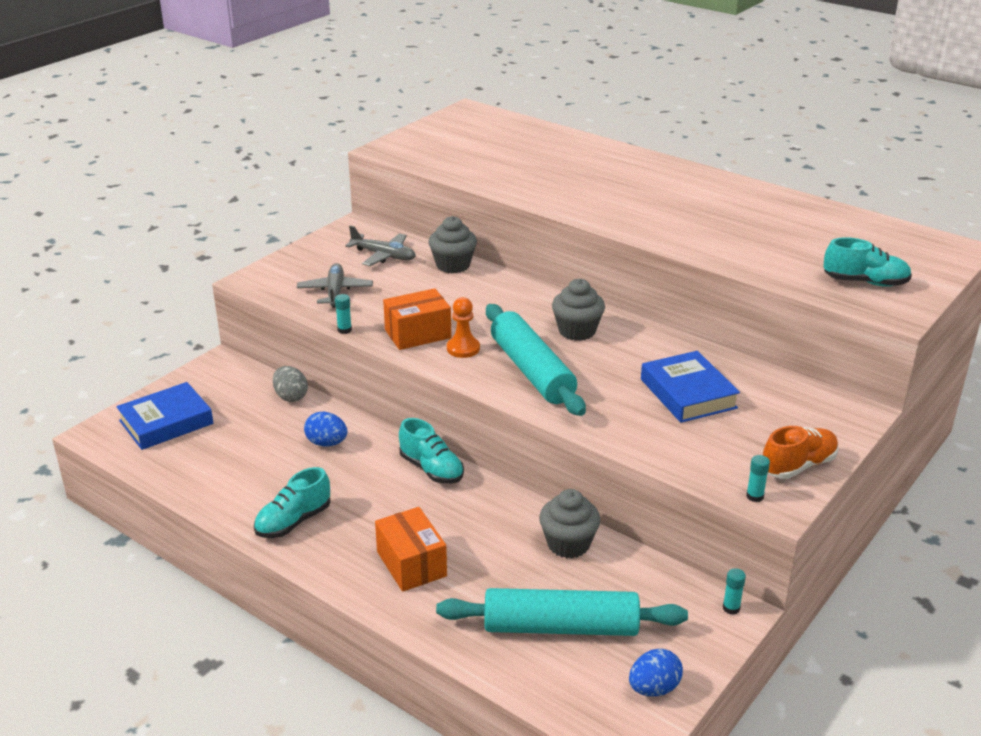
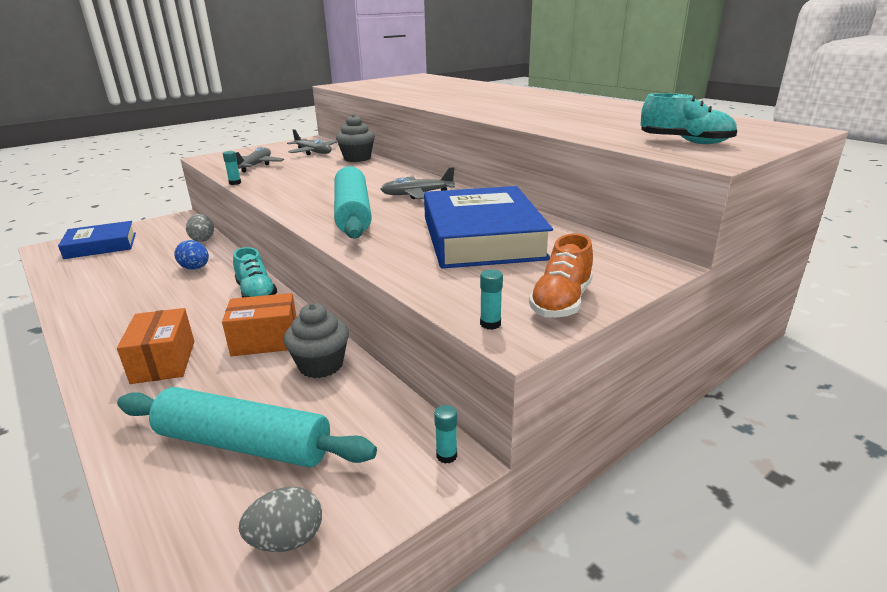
camera: 15 degrees right, 5 degrees down
turquoise shoe [254,467,330,538] -> none
orange box [383,288,451,350] -> orange box moved to [222,293,297,356]
orange pawn [447,297,480,358] -> none
grey cupcake [552,279,605,341] -> grey plane [380,167,455,199]
blue egg [629,649,683,696] -> grey egg [239,487,322,552]
blue book [641,351,740,423] -> blue book [424,186,553,269], size x1.56
orange shoe [763,426,838,479] -> orange shoe turned 135 degrees clockwise [529,234,593,318]

